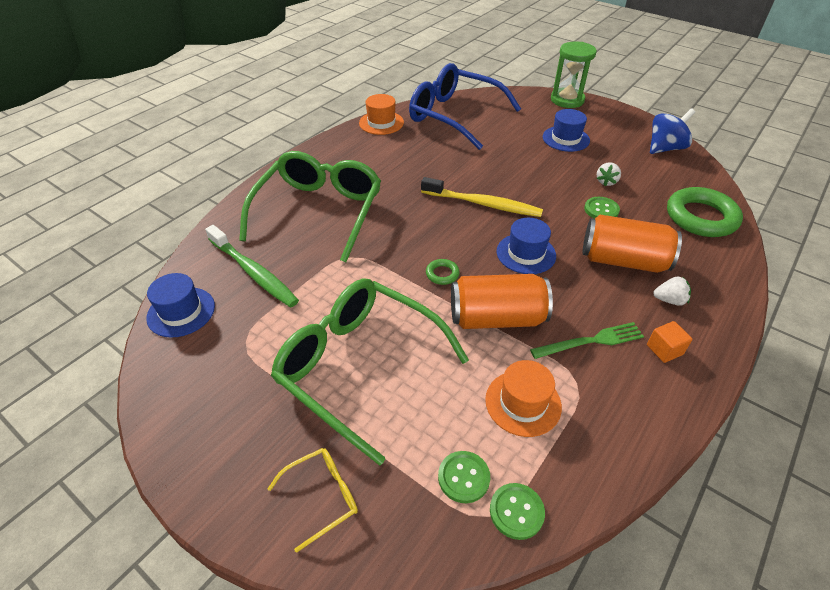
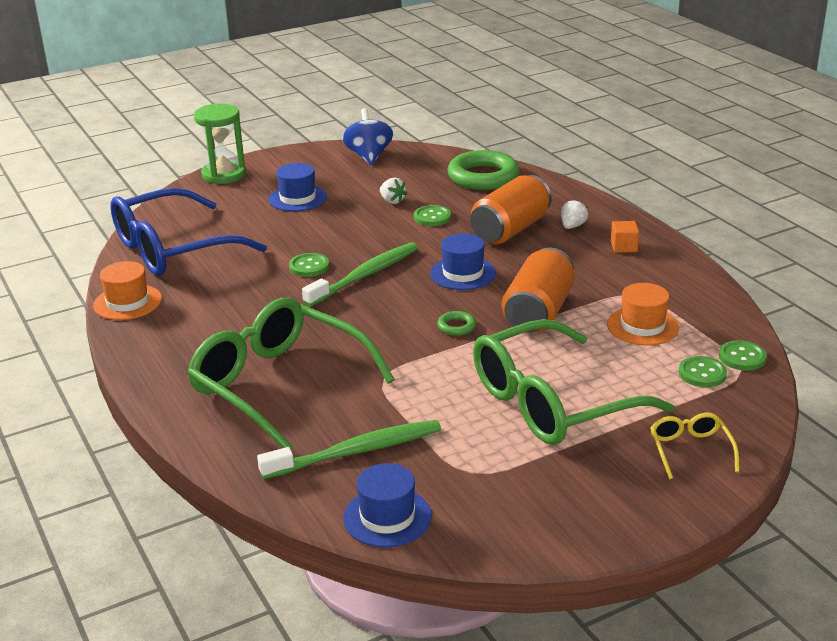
camera: 65 degrees left, 15 degrees down
yellow toothbrush [421,177,543,217] -> green toothbrush [302,242,419,307]
green fork [530,322,644,359] -> none
none -> green button [289,253,329,277]

